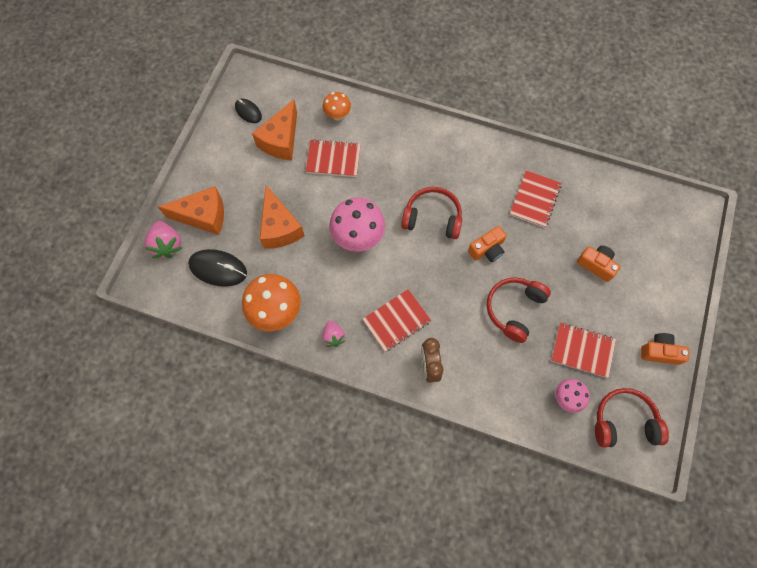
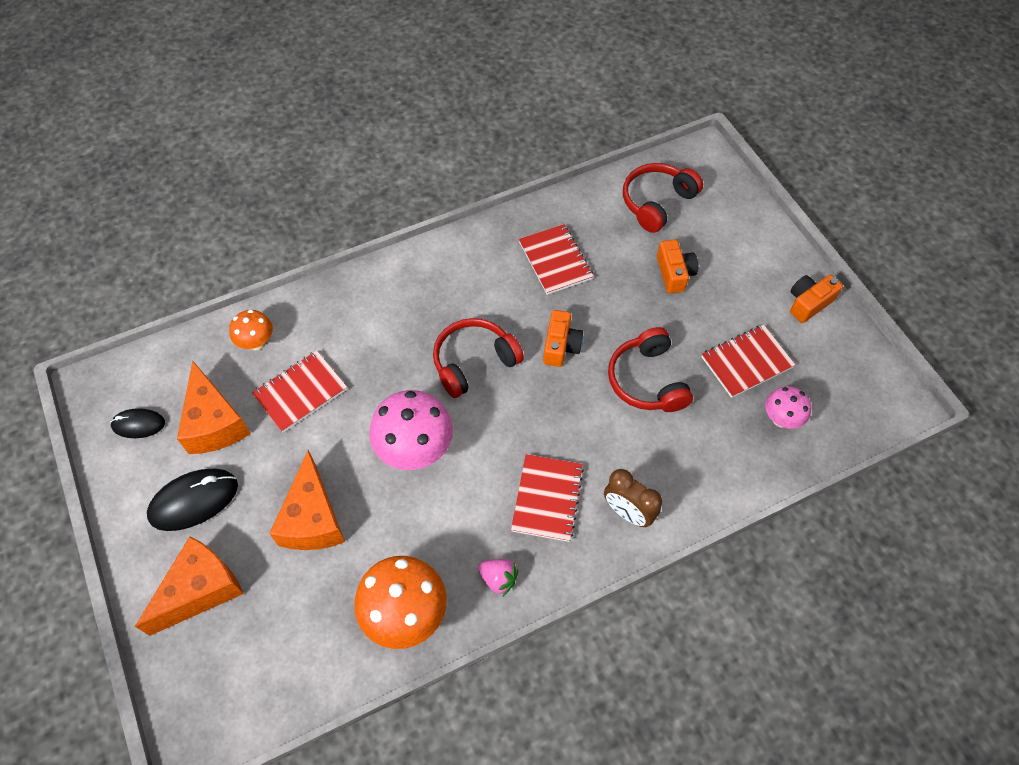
camera: 45 degrees left, 10 degrees down
pink strawberry [144,221,182,258] -> none
black mouse [188,249,247,287] -> black mouse moved to [147,468,238,531]
orange cheese [260,185,305,249] -> orange cheese turned 60 degrees clockwise [269,450,345,550]
orange camera [577,246,621,282] -> orange camera turned 90 degrees clockwise [657,239,698,294]
red headphones [595,388,669,448] -> red headphones moved to [623,163,703,233]

